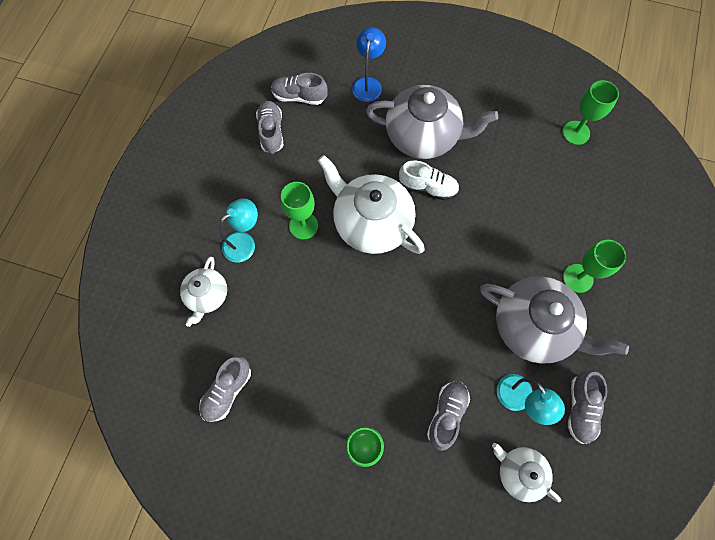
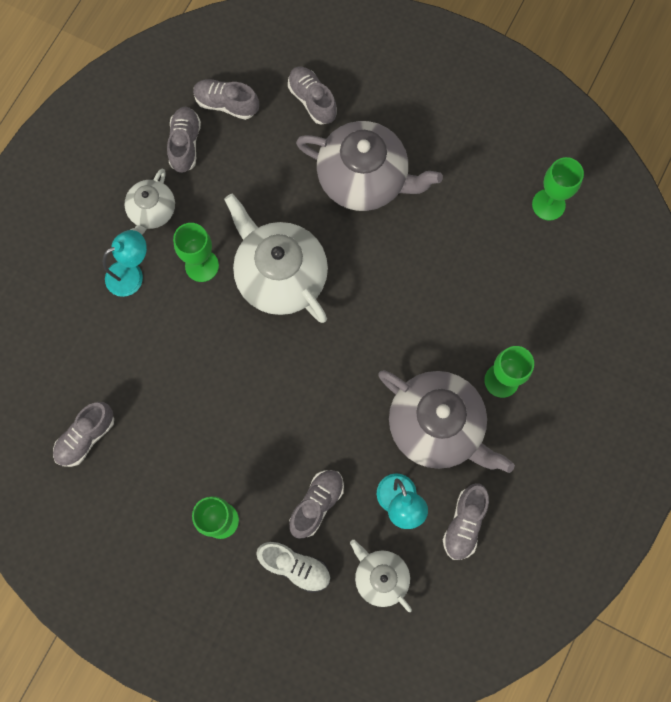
camera: 10 degrees right, 5 degrees up
white teapot [180,257,227,327] -> white teapot moved to [124,169,175,235]
blue lamp [352,27,386,102] -> grey shoe [288,66,337,125]
white shoe [399,161,459,200] -> white shoe moved to [256,541,330,593]

